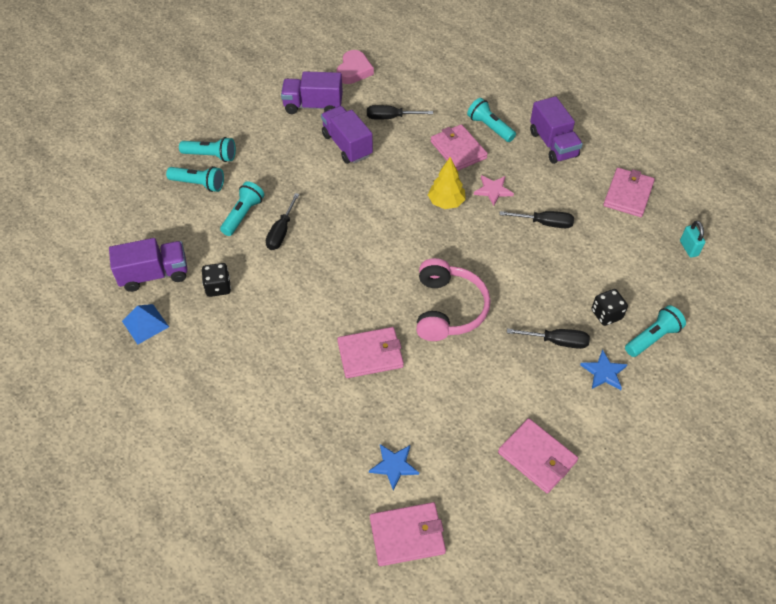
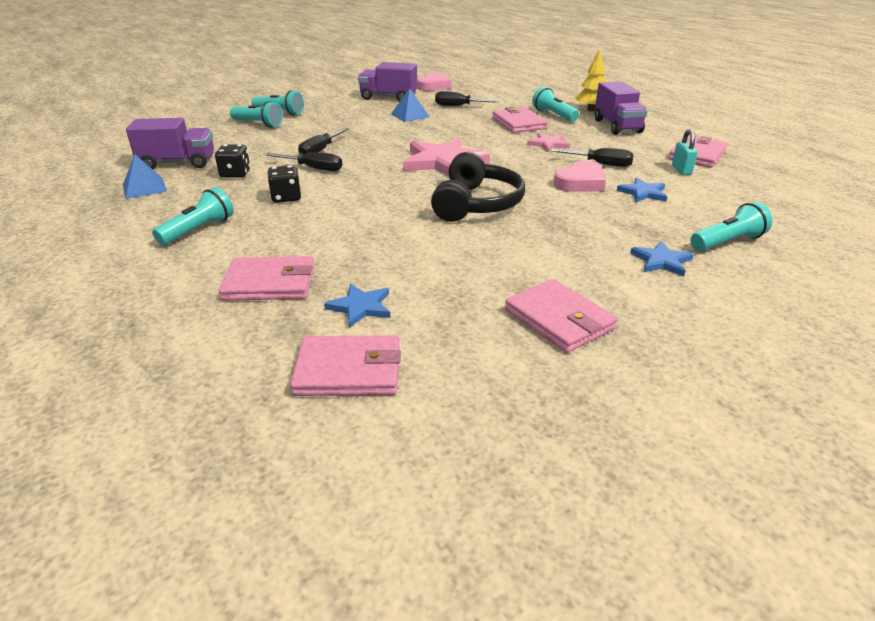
camera: 10 degrees right, 20 degrees down
turquoise flashlight [220,181,264,236] -> turquoise flashlight moved to [152,187,234,245]
purple truck [321,106,373,164] -> blue pyramid [391,88,430,122]
pink wallet [337,327,404,378] -> pink wallet moved to [219,256,314,301]
pink headphones [416,258,490,341] -> black headphones [431,152,525,222]
yellow tree [428,157,466,209] -> yellow tree moved to [575,49,606,111]
black screwdriver [507,328,590,349] -> black screwdriver moved to [266,152,342,171]
black dice [592,289,628,326] -> black dice moved to [267,165,301,203]
turquoise padlock [680,221,705,258] -> turquoise padlock moved to [672,129,698,175]
none -> pink star [403,137,490,176]
none -> pink heart [553,161,606,192]
none -> blue star [617,178,667,202]

